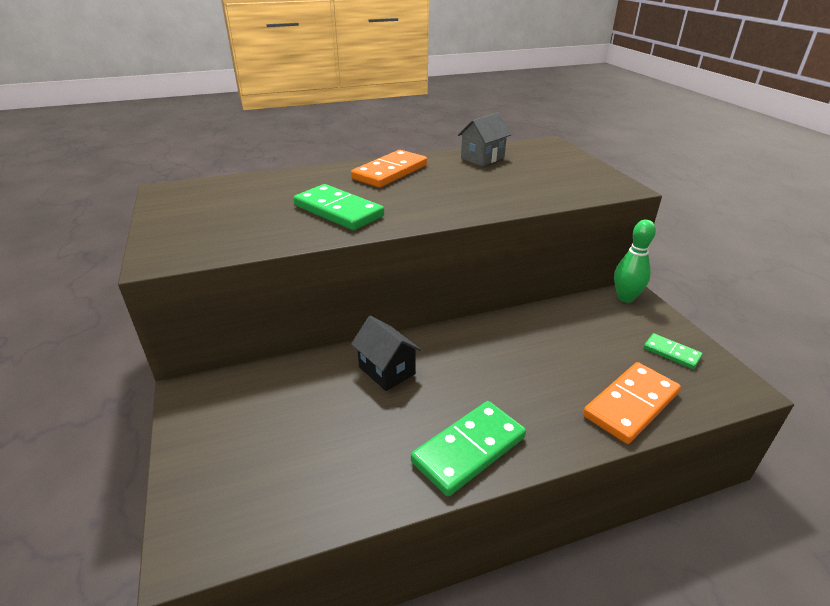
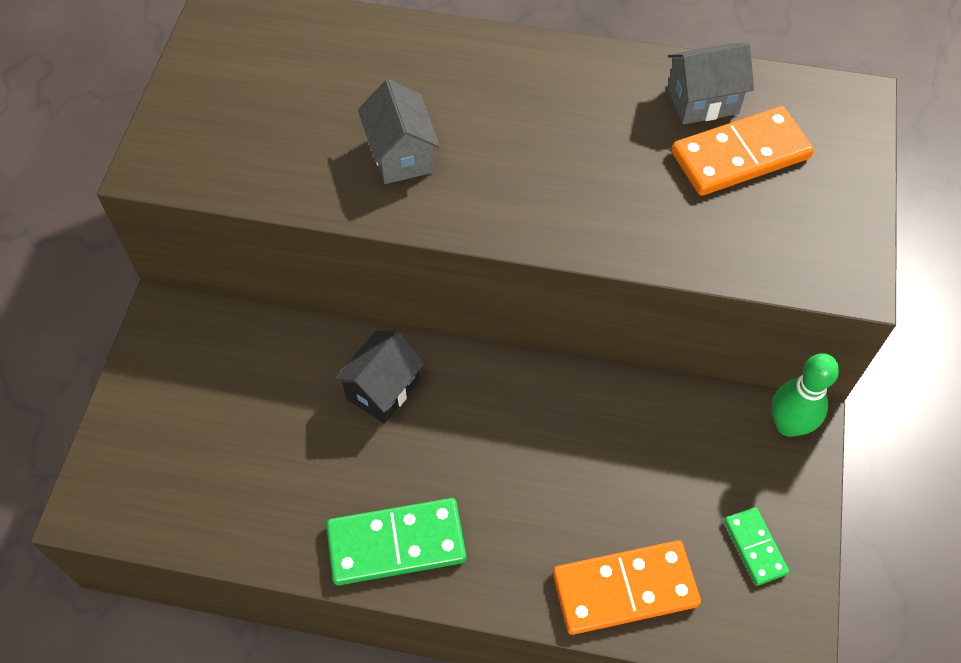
camera: 30 degrees right, 25 degrees up
green domino [294,184,384,230] -> grey house [358,79,440,184]
orange domino [351,150,427,188] -> orange domino moved to [672,106,814,196]
black house [351,316,421,391] -> black house turned 45 degrees clockwise [334,331,426,424]

